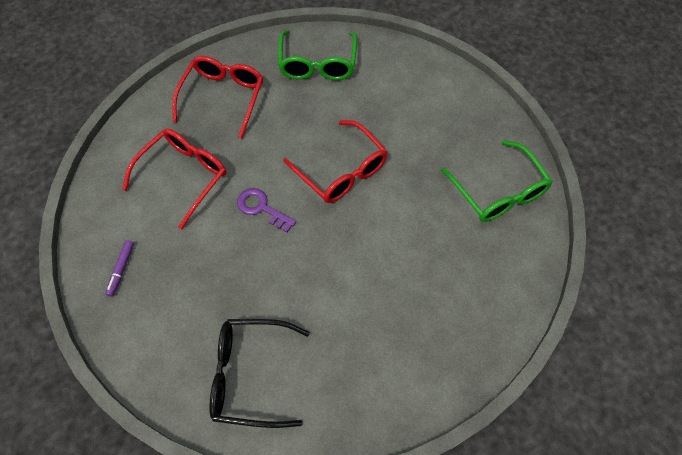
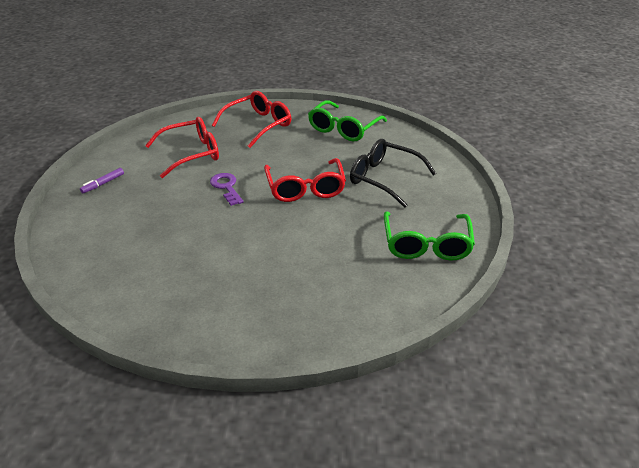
camera: 30 degrees right, 25 degrees down
black glasses [209,319,310,428] -> black glasses moved to [350,139,436,208]

